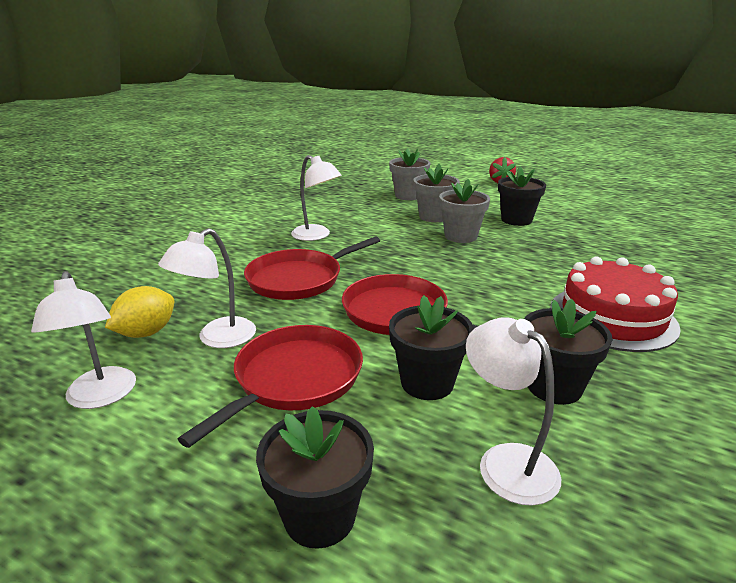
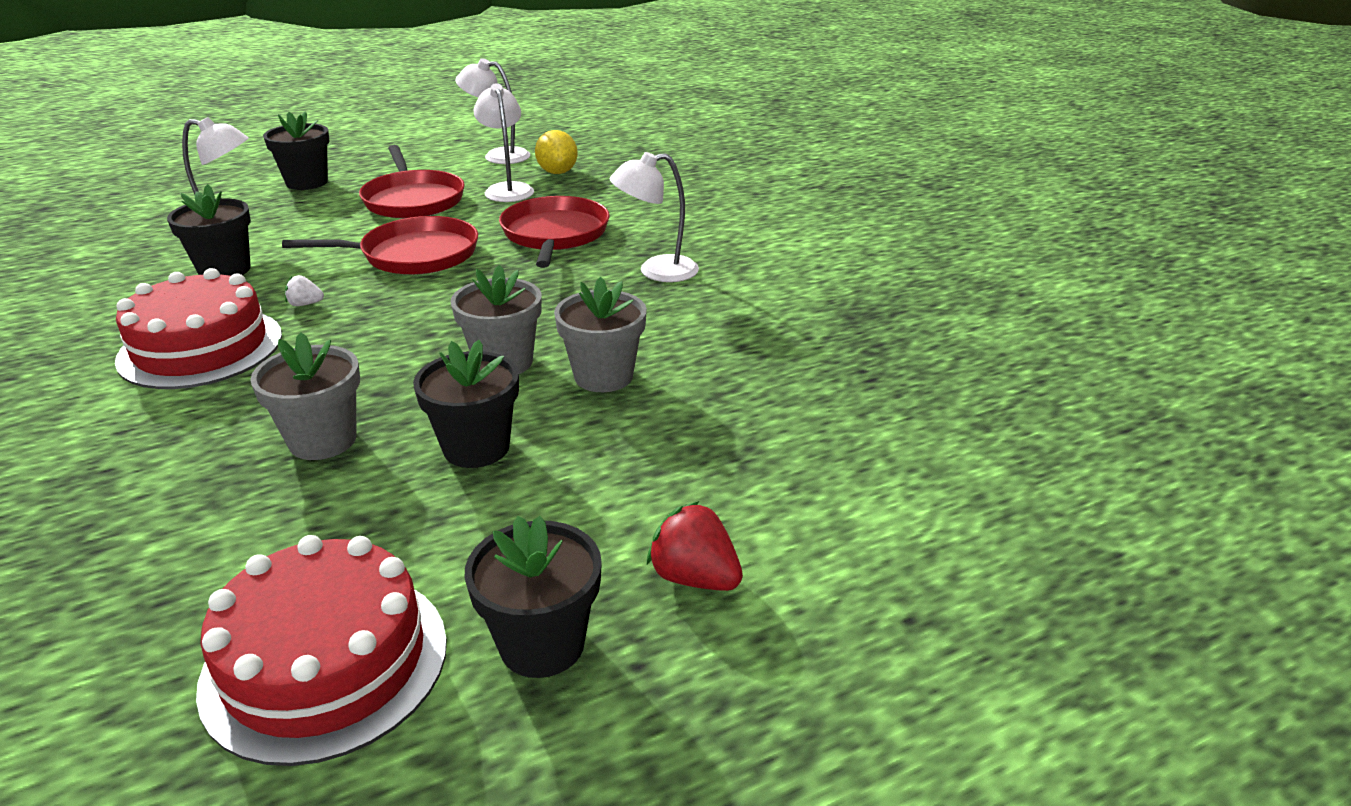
camera: 125 degrees right, 5 degrees up
grey flower pot [389,149,430,200] -> grey flower pot moved to [250,332,360,460]
black flower pot [389,295,474,400] -> black flower pot moved to [465,516,602,678]
none -> red cake [196,535,447,766]
none -> white strawberry [285,275,324,306]

